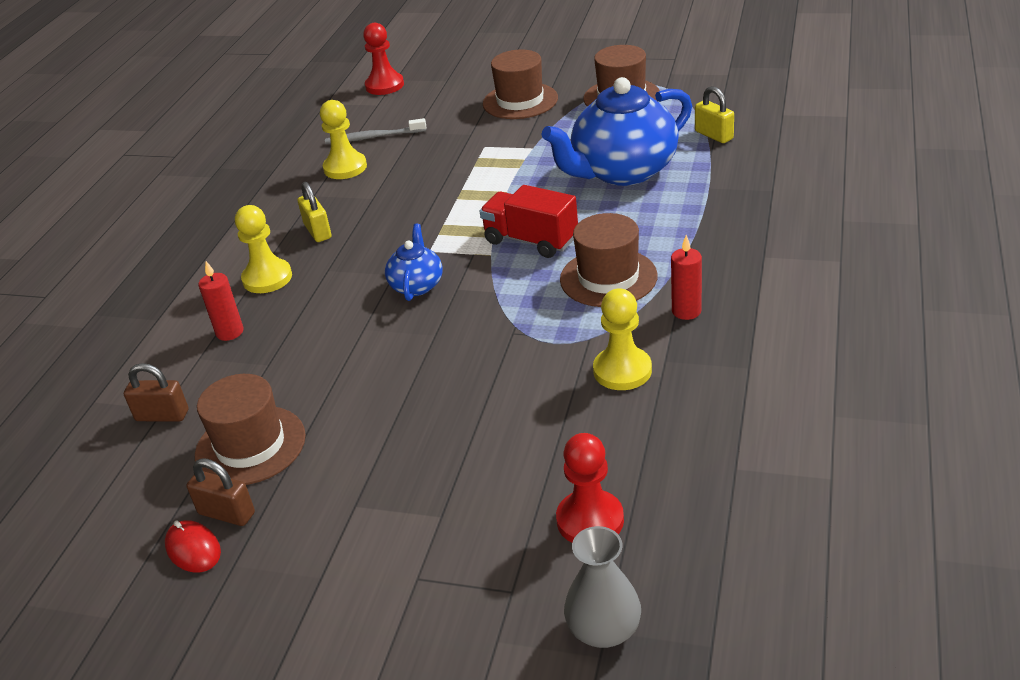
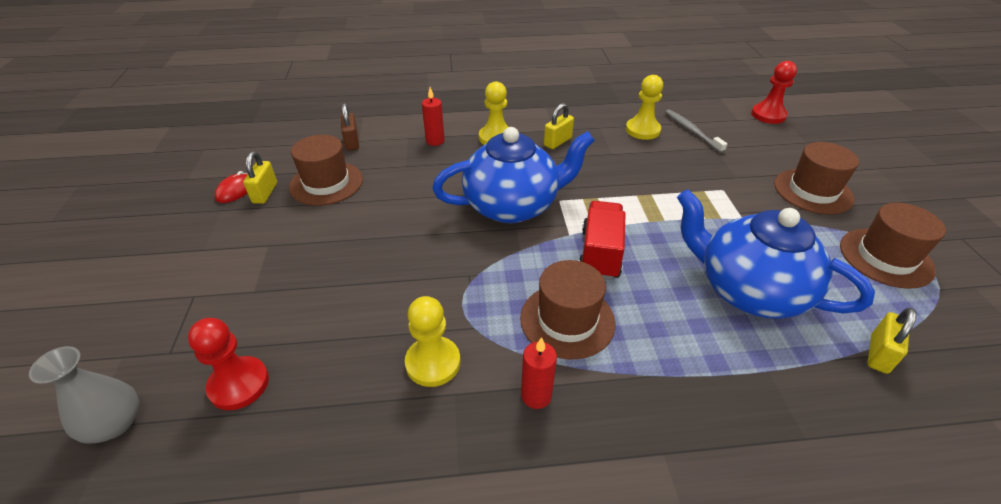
camera: 65 degrees right, 5 degrees up
brown padlock [187,458,255,526] -> yellow padlock [243,151,277,204]
blue teapot [385,224,442,301] -> blue teapot [432,127,595,223], size x2.05

